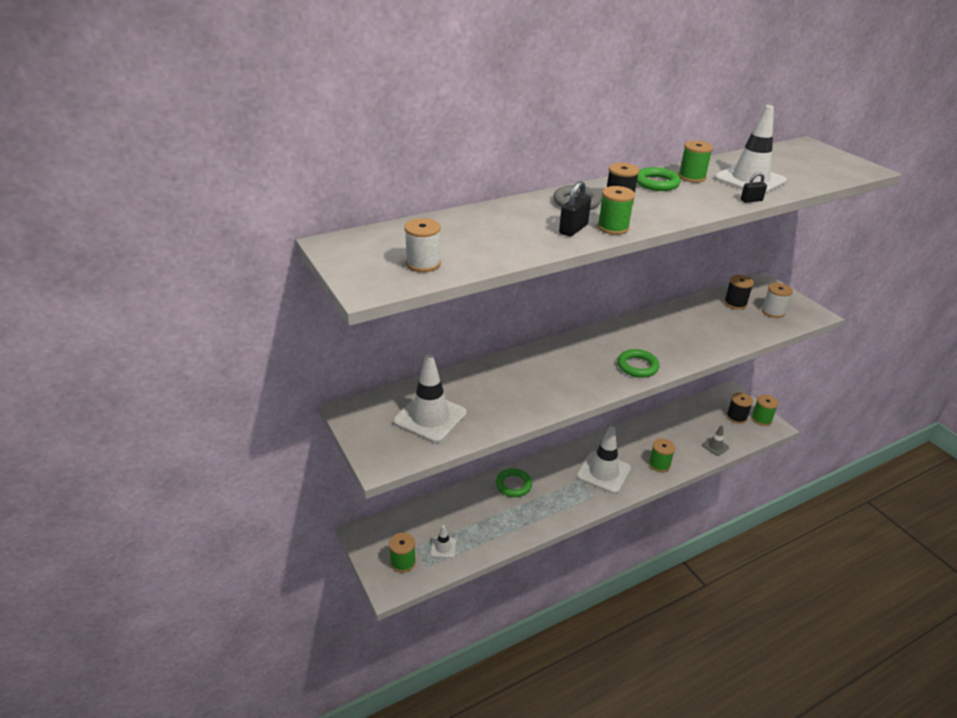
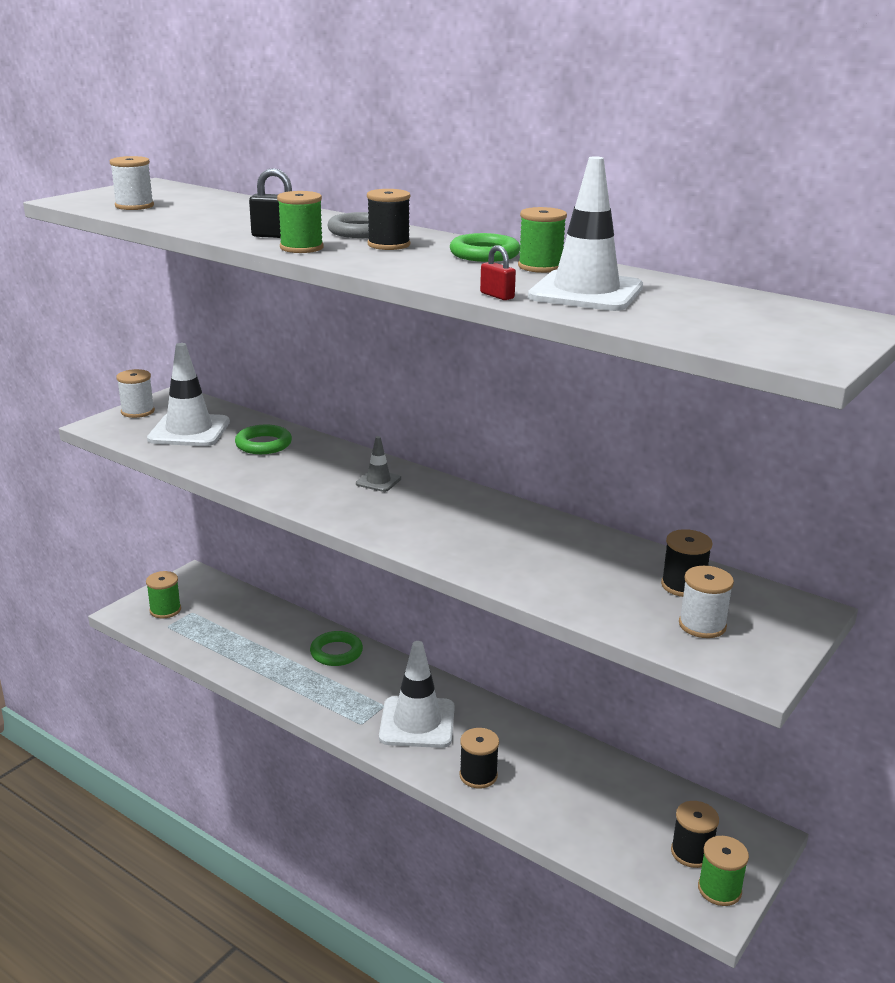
camera: 65 degrees right, 10 degrees down
white traffic cone [431,525,456,558] -> none
green ring [617,349,660,378] -> green ring moved to [235,425,292,454]
green spool [649,438,675,472] -> black spool [459,728,499,788]
grey traffic cone [702,425,729,456] -> grey traffic cone moved to [356,436,401,492]
black padlock [741,172,767,203] -> red padlock [480,245,516,300]
none -> white spool [116,369,155,418]

